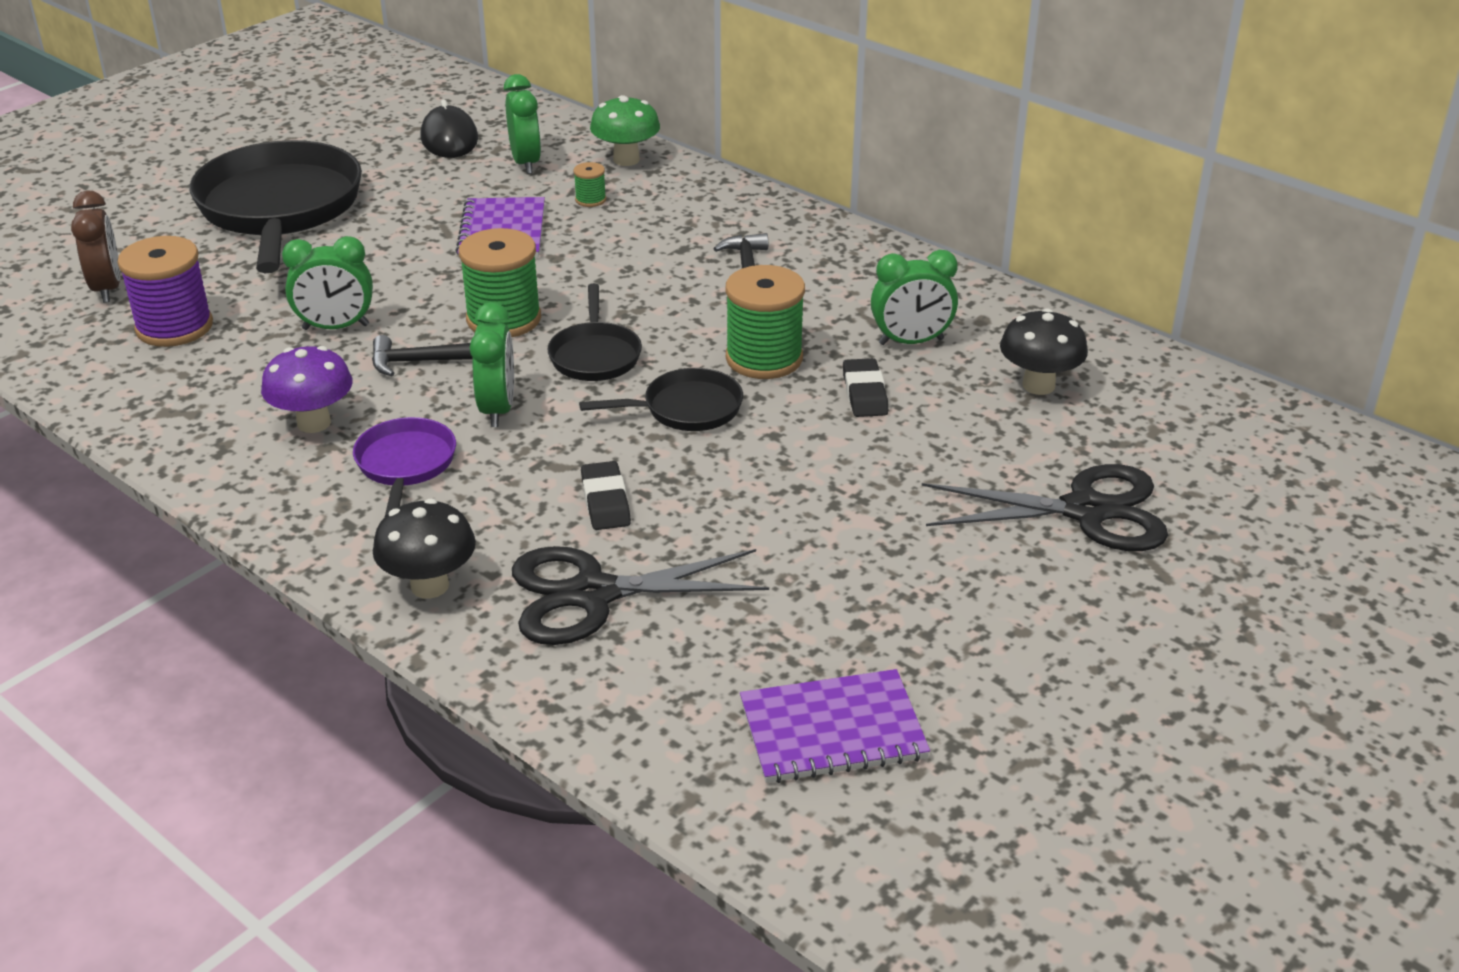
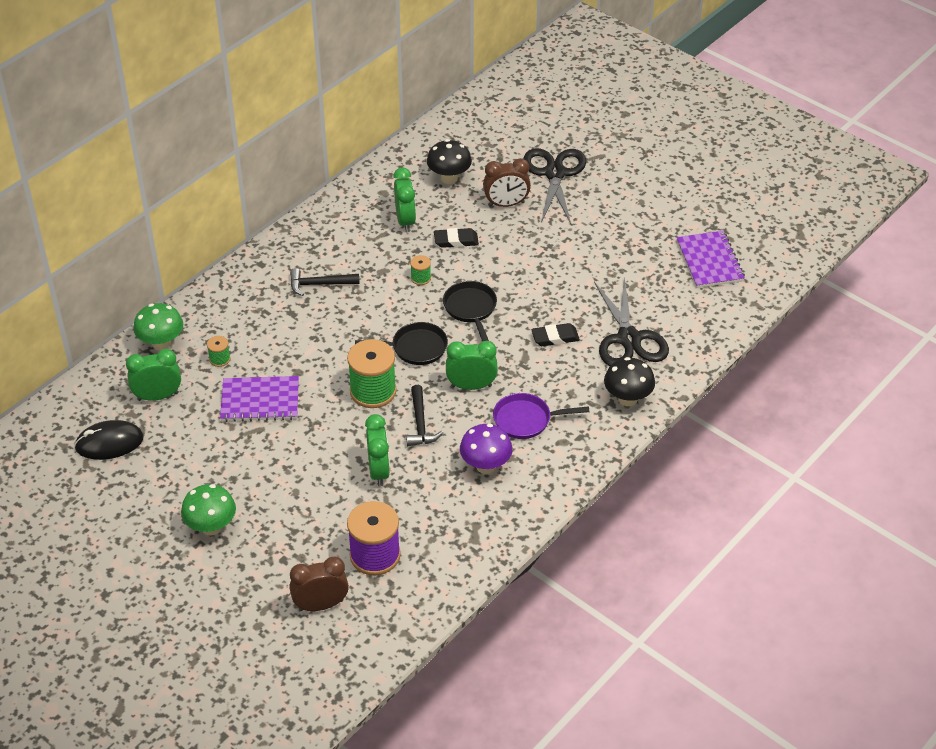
camera: 90 degrees left, 10 degrees up
black pan [189,140,362,273] -> green mushroom [181,484,236,536]
green spool [726,265,805,379] -> green spool [410,255,431,285], size x0.46
none -> brown clock [483,158,531,207]

